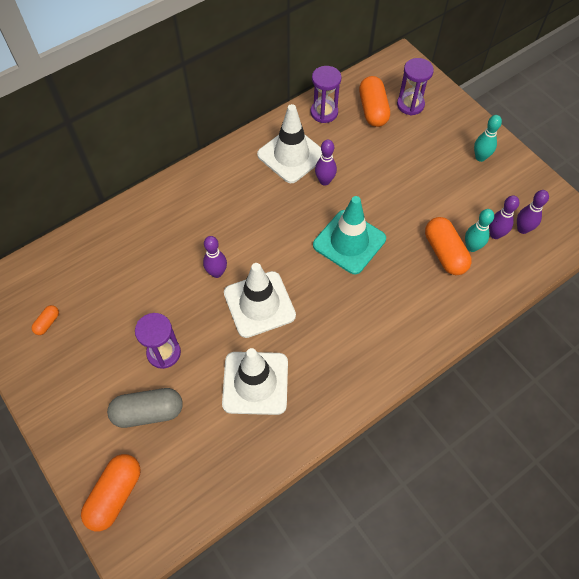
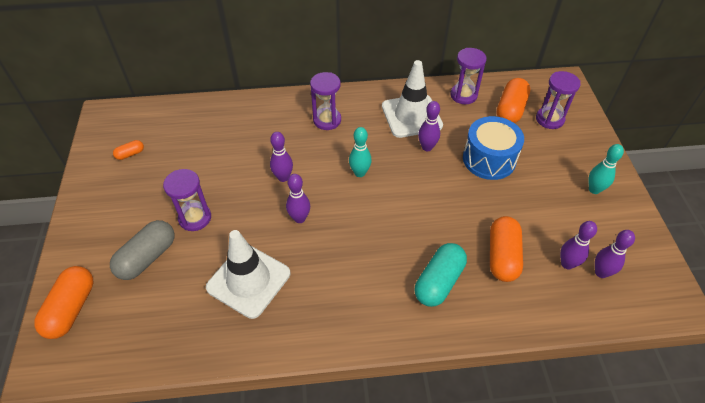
camera: 30 degrees right, 10 degrees down
orange capsule [81,454,141,531] -> orange capsule turned 45 degrees counterclockwise [34,266,93,339]
grey capsule [107,388,183,428] -> grey capsule turned 75 degrees counterclockwise [110,220,175,280]
white traffic cone [224,263,296,338] -> purple bowling pin [286,174,310,223]
turquoise traffic cone [313,196,386,274] -> none
turquoise bowling pin [465,209,494,252] -> turquoise bowling pin moved to [349,127,372,177]
none -> purple hourglass [310,72,341,130]
none -> turquoise capsule [415,243,467,307]
none -> blue drum [463,116,524,180]

